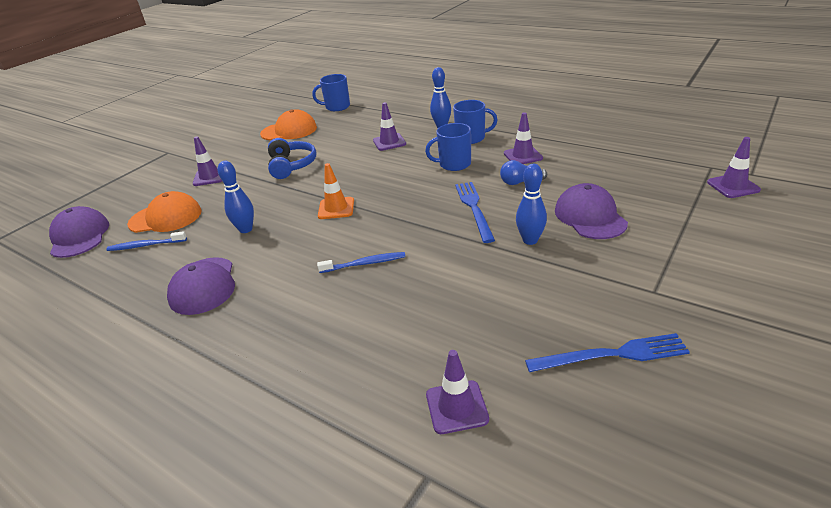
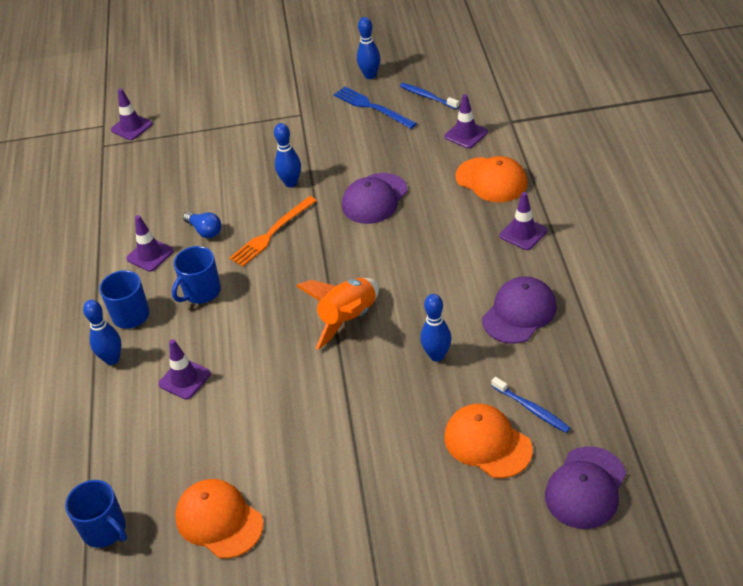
camera: 130 degrees left, 10 degrees up
purple traffic cone [193,136,222,186] -> purple traffic cone moved to [500,192,548,250]
blue headphones [268,138,316,179] -> none
blue toothbrush [317,252,406,273] -> blue toothbrush moved to [400,83,459,109]
orange traffic cone [318,163,354,219] -> orange rocket [296,278,379,350]
blue mug [425,123,471,171] -> blue mug turned 90 degrees clockwise [172,246,221,304]
blue fork [455,182,495,243] -> orange fork [230,196,317,267]
purple cap [555,183,628,239] -> purple cap moved to [342,173,408,224]
none -> blue bowling pin [357,17,380,79]
none -> orange cap [455,156,528,202]

